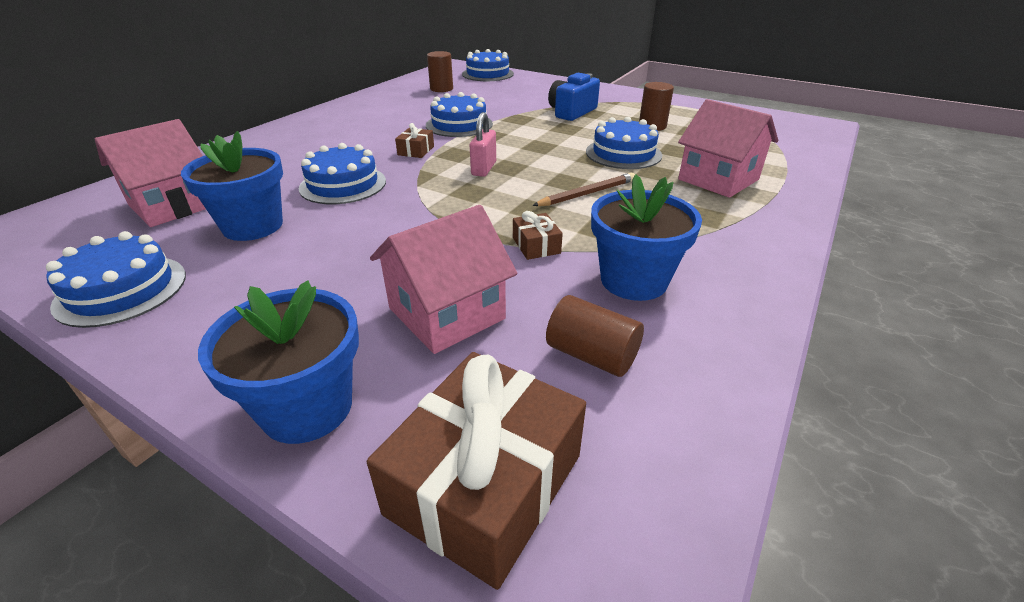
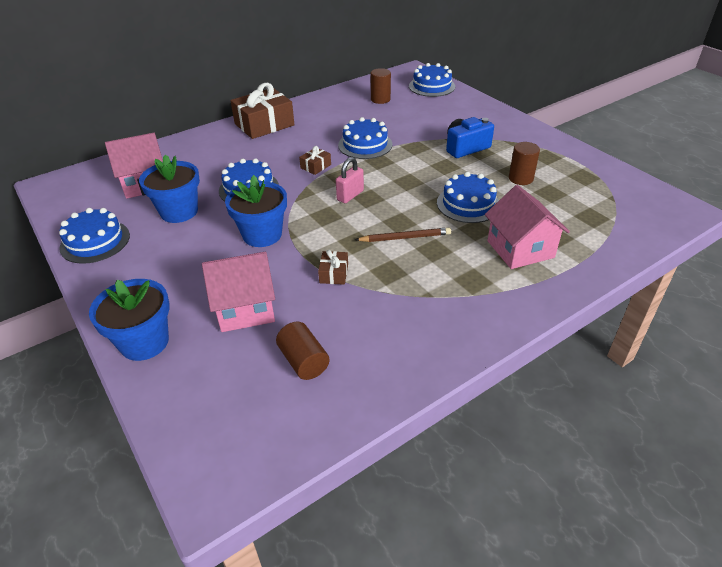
camera: 25 degrees right, 5 degrees up
brown gift [367,352,586,590] -> brown gift moved to [230,83,295,139]
blue flower pot [591,174,702,301] -> blue flower pot moved to [225,175,287,247]

